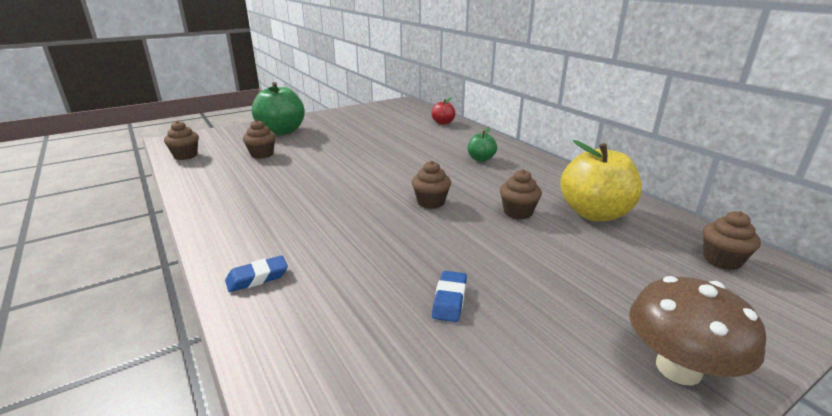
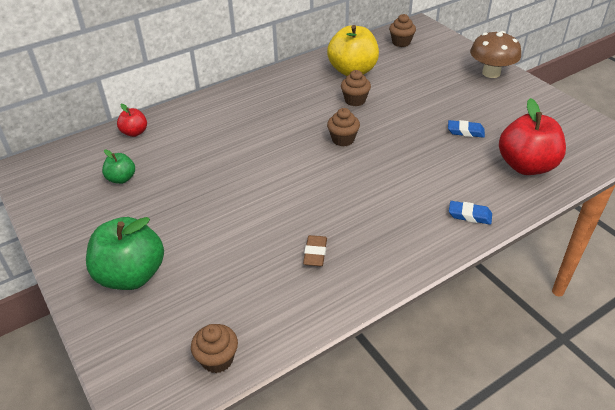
camera: 90 degrees left, 15 degrees up
blue eraser [225,255,288,292] -> blue eraser turned 45 degrees counterclockwise [449,201,492,225]
brown cupcake [243,120,276,159] -> none
green apple [468,128,497,162] -> green apple moved to [102,149,135,184]
none -> brown eraser [303,235,327,266]
none -> red apple [499,98,566,175]

